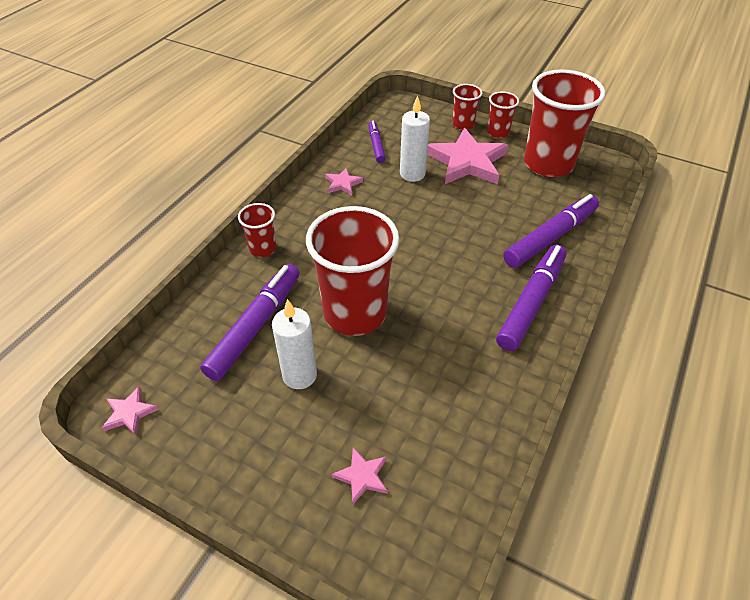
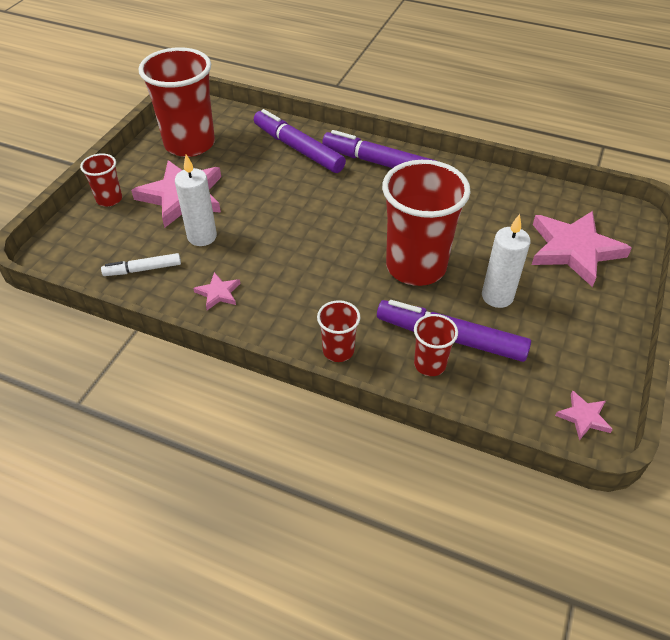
camera: 95 degrees left, 0 degrees up
pink star [332,447,388,504] -> pink star [532,211,632,287], size x2.21
purple marker [369,121,386,163] -> white marker [101,253,181,276]
red cup [487,91,519,138] -> red cup moved to [414,314,458,376]

